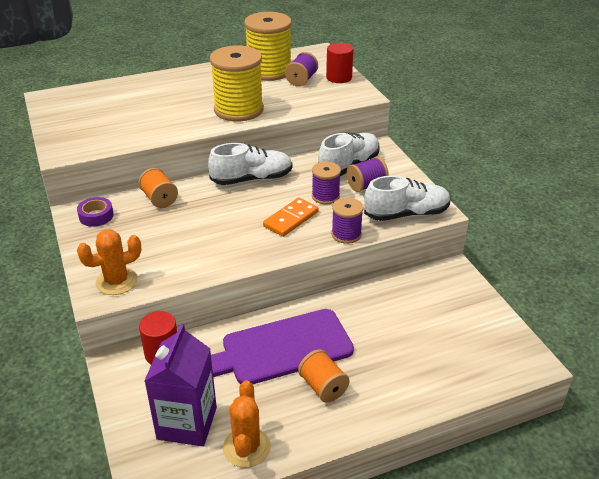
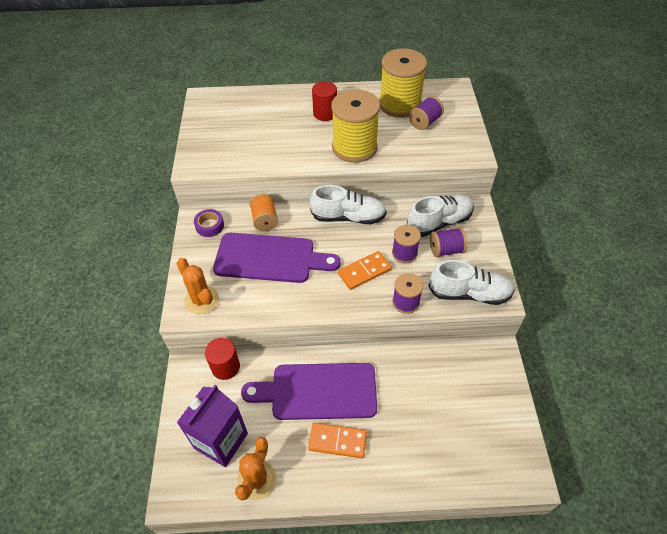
camera: 20 degrees right, 15 degrees up
orange cactus [77,229,141,295] -> orange cactus turned 60 degrees clockwise [177,258,219,315]
orange spool [298,349,350,403] -> orange domino [308,423,367,458]
red cylinder [326,43,353,83] -> red cylinder moved to [312,81,337,121]
none -> purple cutting board [213,233,341,283]

